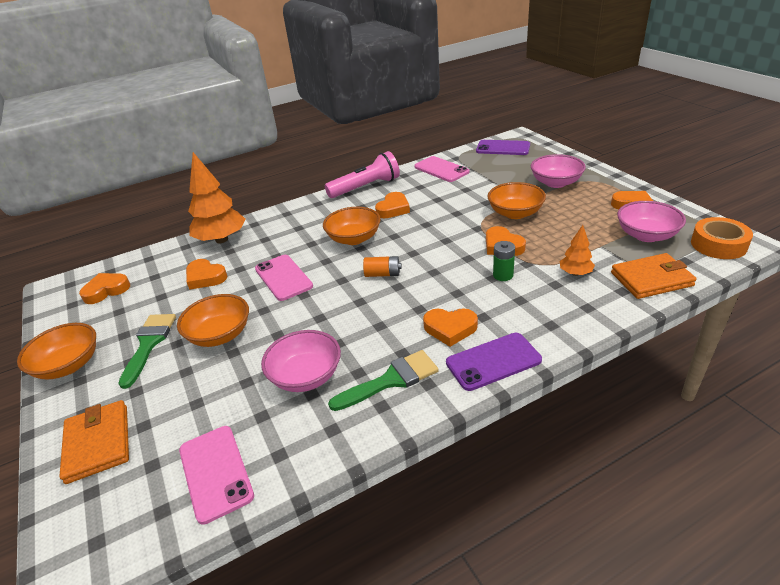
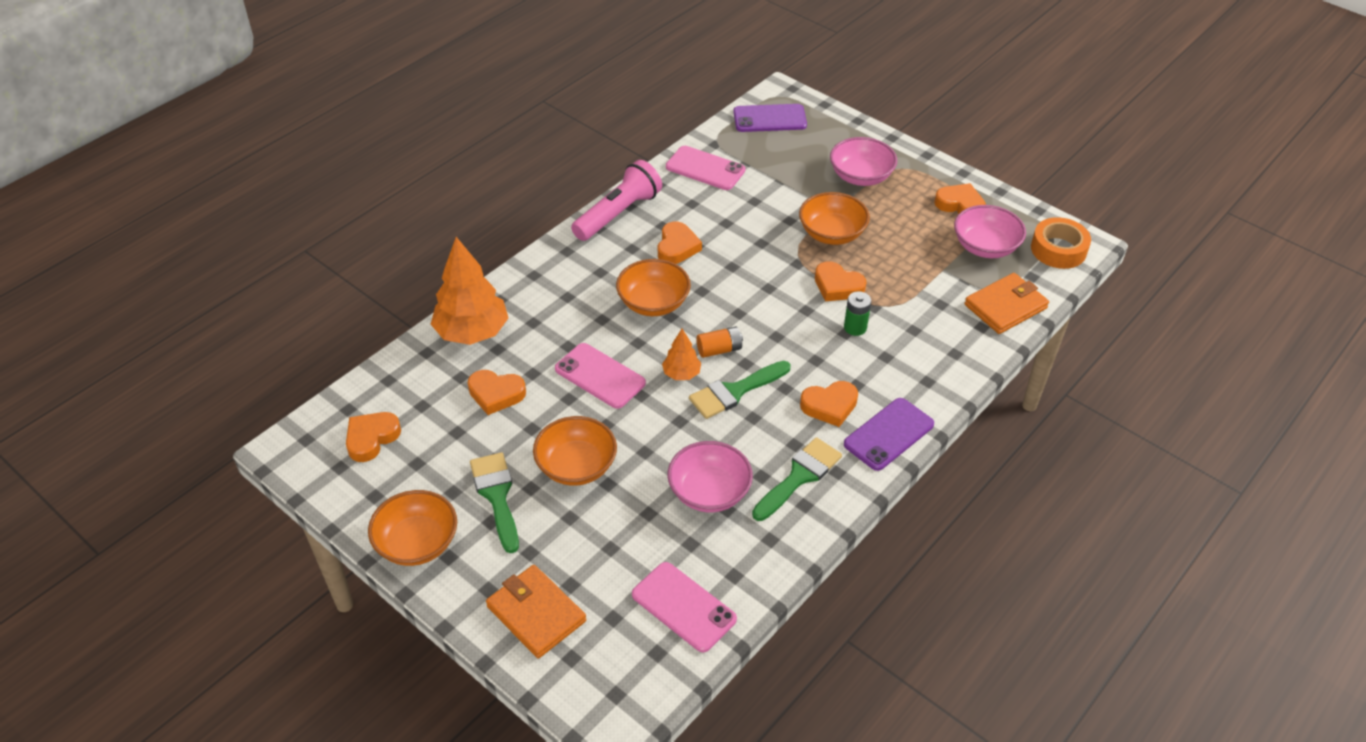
camera: 25 degrees left, 10 degrees up
orange tree [559,225,595,276] -> orange tree moved to [662,329,701,380]
none -> green brush [689,361,791,419]

